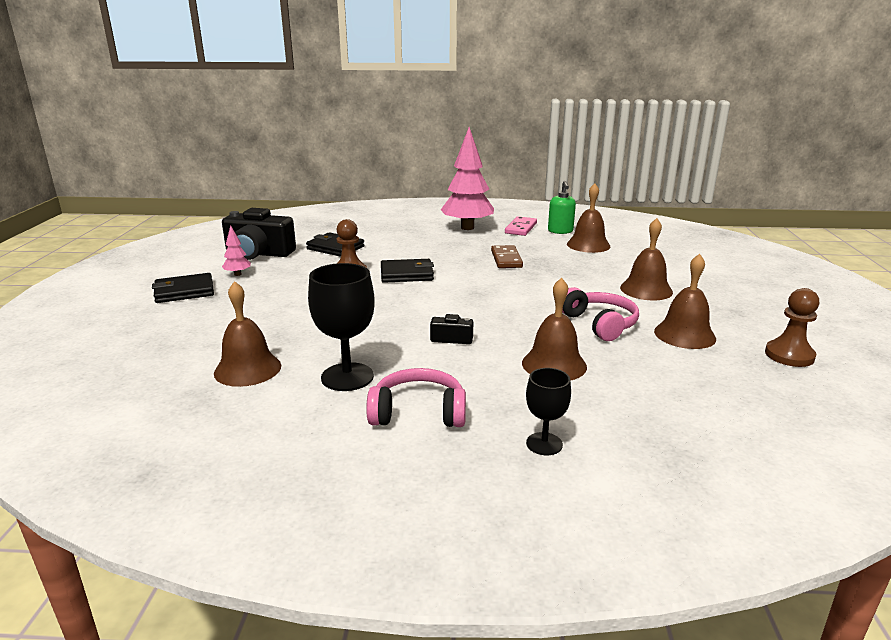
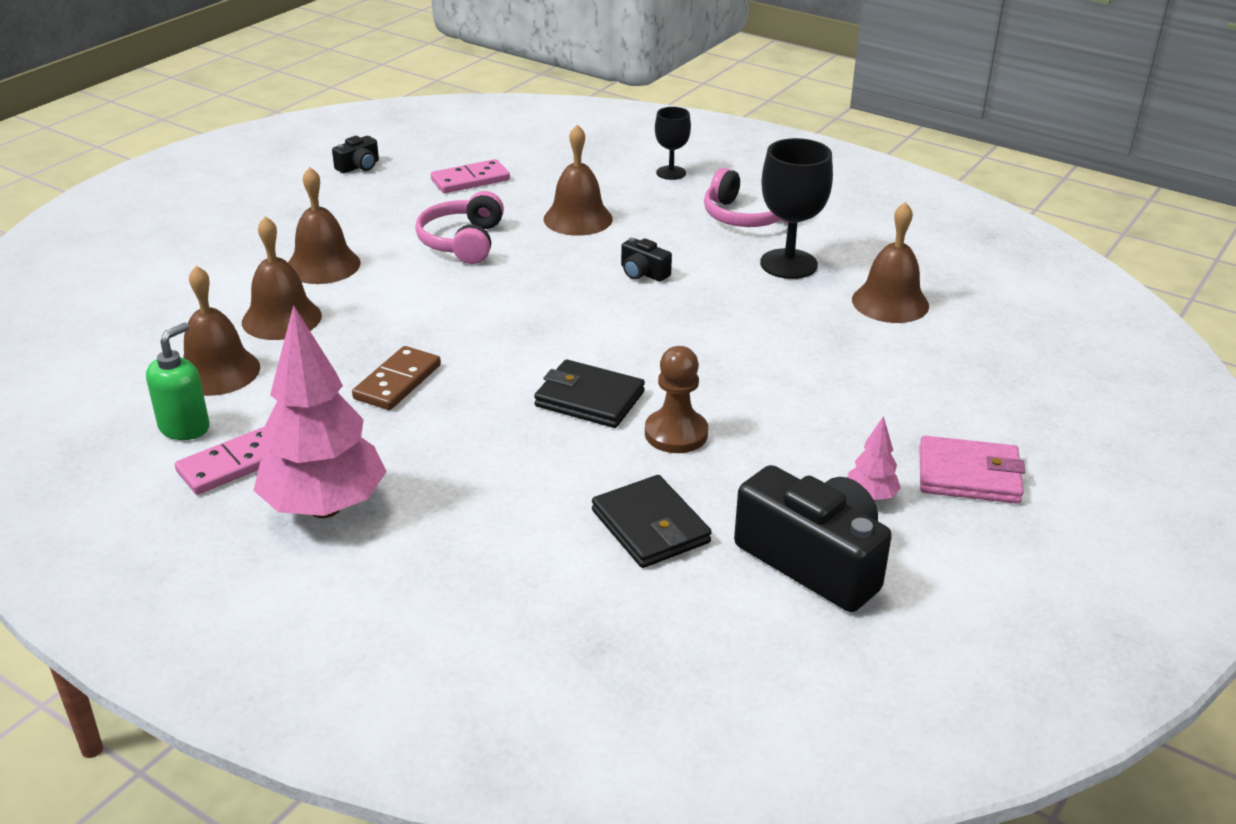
camera: 150 degrees left, 10 degrees up
black wallet [152,273,214,303] -> pink wallet [919,436,1025,504]
brown bell [654,254,716,349] -> brown bell moved to [242,216,322,340]
brown pawn [765,288,820,367] -> black camera [332,136,379,173]
none -> pink domino [431,159,510,193]

